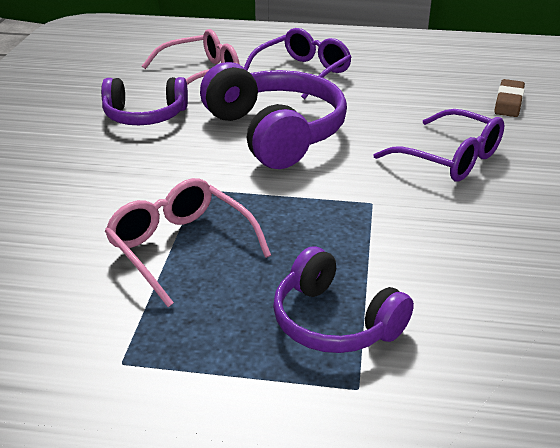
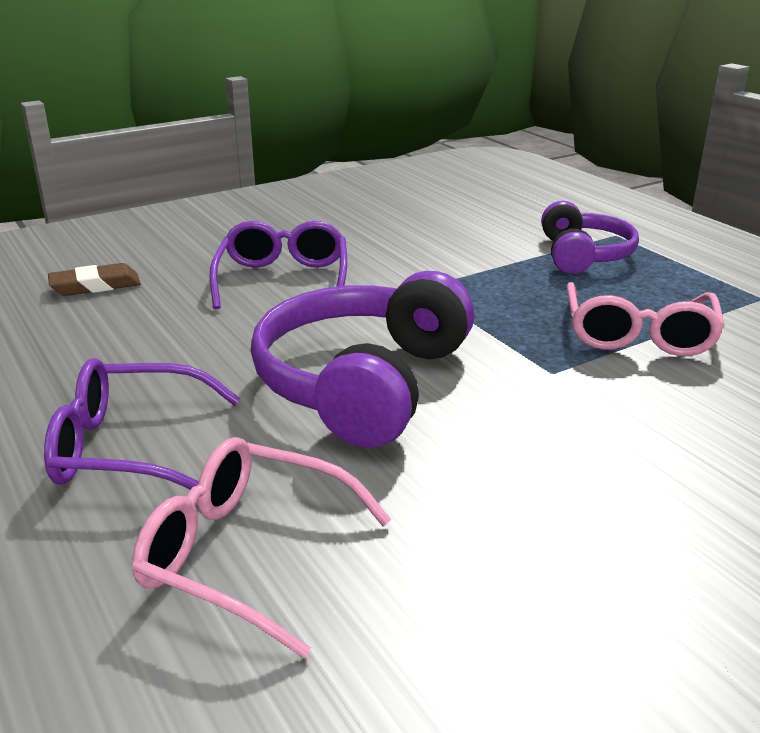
camera: 130 degrees left, 5 degrees down
purple headphones [101,77,188,125] -> none

